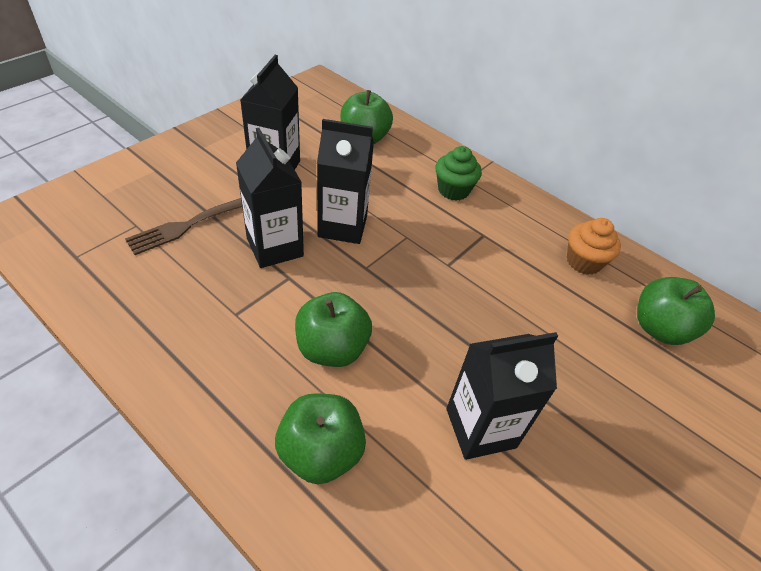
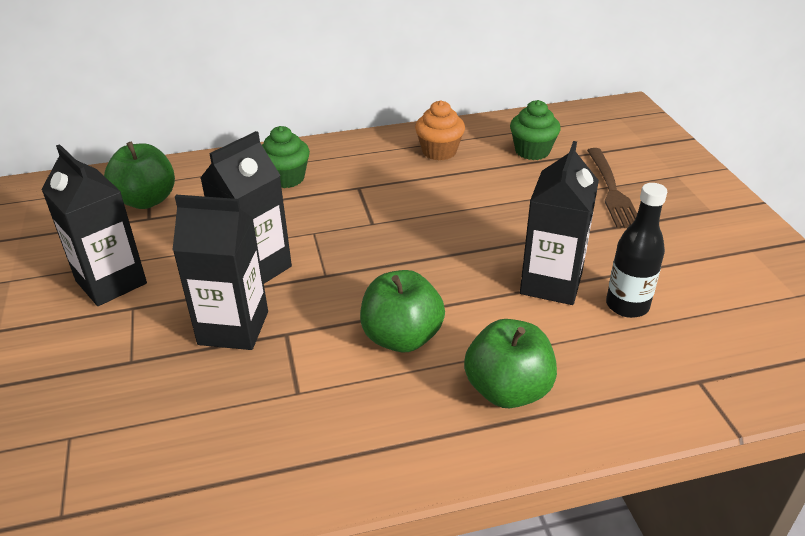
camera: 50 degrees left, 10 degrees down
brown fork [125,198,242,255] -> brown fork moved to [587,148,637,229]
green apple [637,277,715,345] -> green cupcake [510,100,561,160]
none -> black bottle [606,183,667,318]

